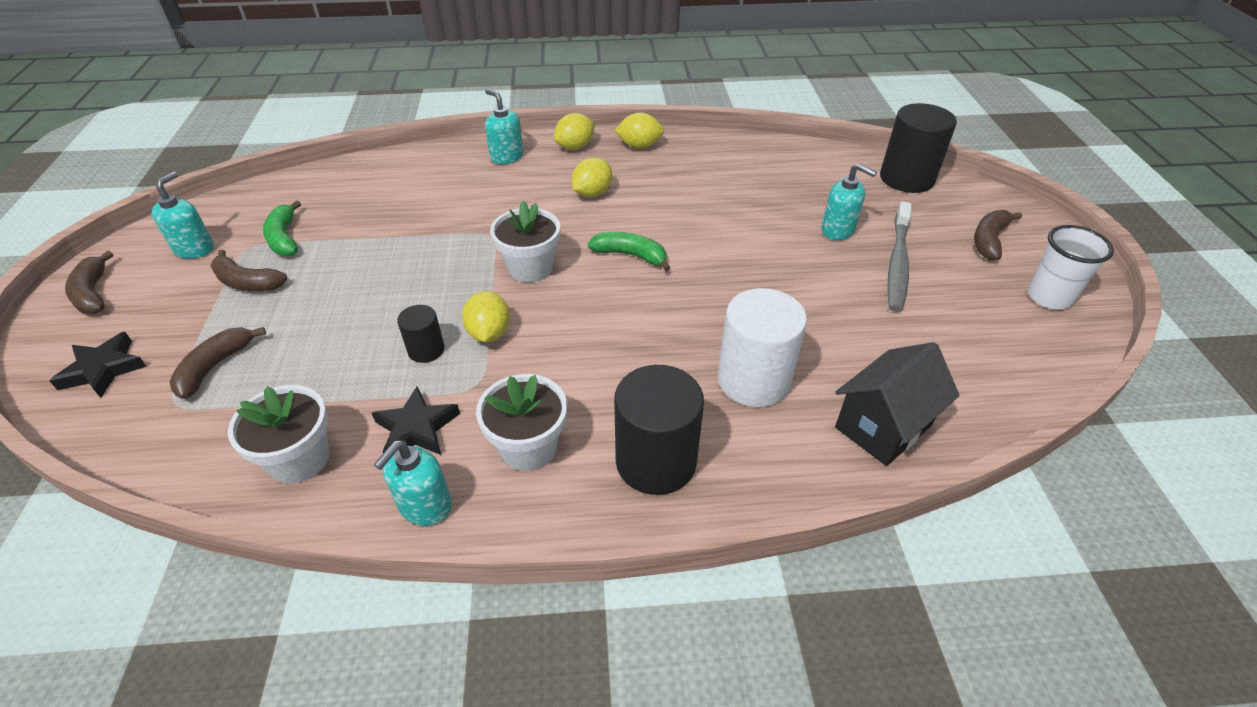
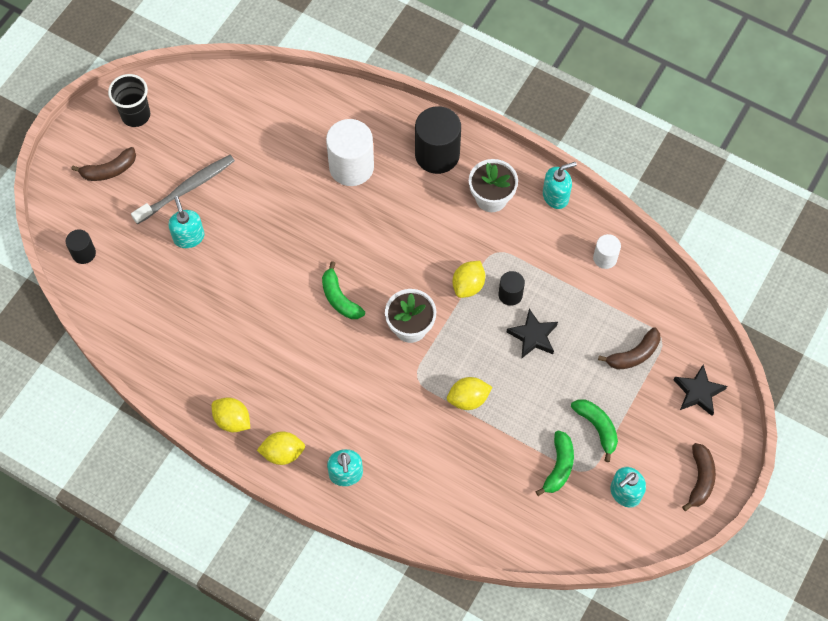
camera: 145 degrees left, 20 degrees up
brown banana [211,249,288,291] -> green banana [571,399,618,462]
white flower pot [228,385,330,483] -> white cylinder [593,234,621,269]
black star [372,386,460,455] -> black star moved to [507,309,558,358]
yellow lemon [572,157,612,197] -> yellow lemon moved to [447,377,492,410]
black house [835,342,960,466] -> none
black cylinder [880,103,957,193] -> black cylinder [66,229,96,264], size x0.52
white cup [1028,225,1114,309] -> black cup [108,74,150,127]

